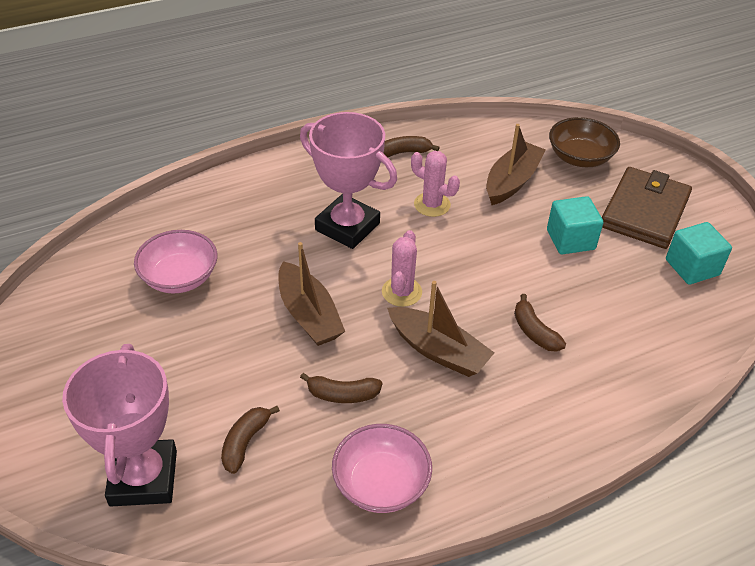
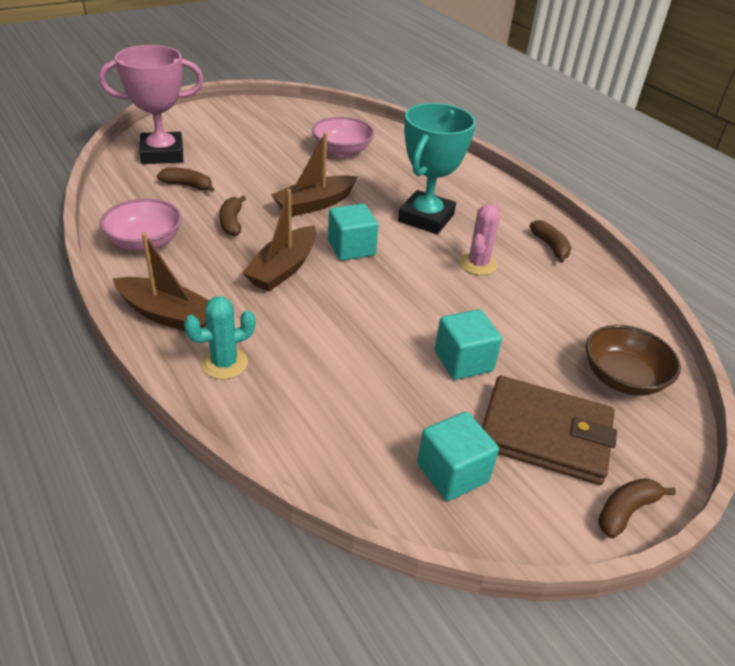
camera: 80 degrees right, 5 degrees down
pink trophy [300,112,397,249] -> turquoise trophy [398,103,476,234]
pink cactus [382,230,422,307] -> turquoise cube [328,204,378,261]
brown boat [486,124,545,205] -> brown boat moved to [113,233,208,331]
brown banana [514,294,566,352] -> brown banana moved to [598,478,676,538]
none -> turquoise cactus [184,296,255,379]

